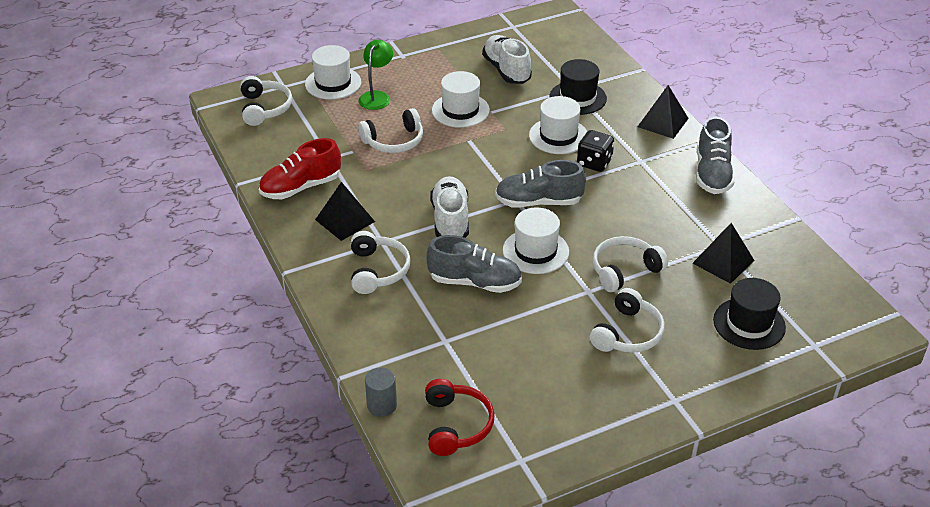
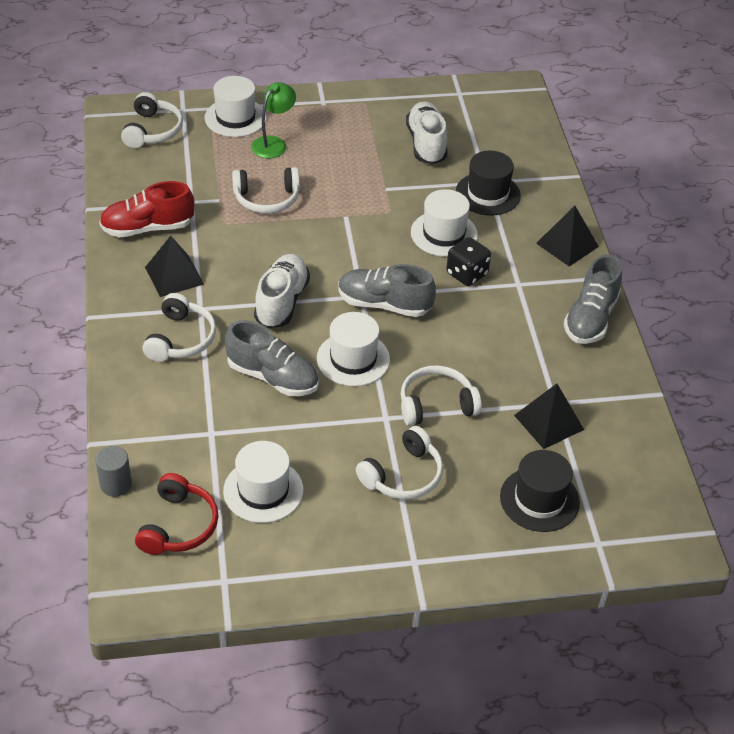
camera: 15 degrees right, 5 degrees up
white hat [432,71,490,128] -> white hat moved to [223,441,303,523]

